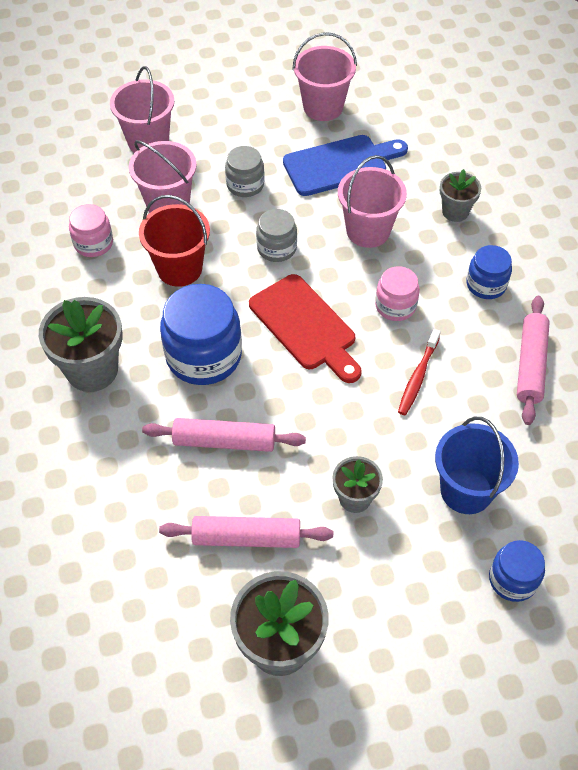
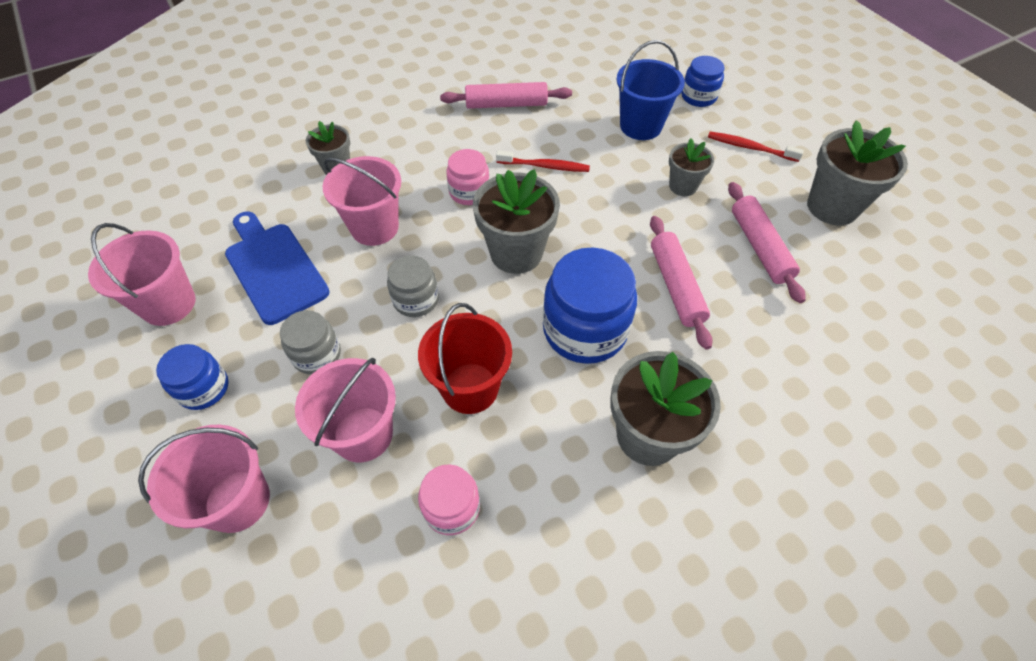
camera: 105 degrees left, 0 degrees up
red cutting board [249,274,362,383] -> grey flower pot [473,169,560,274]
blue jar [466,245,512,299] -> blue jar moved to [156,344,228,410]
none -> red toothbrush [708,132,804,162]

